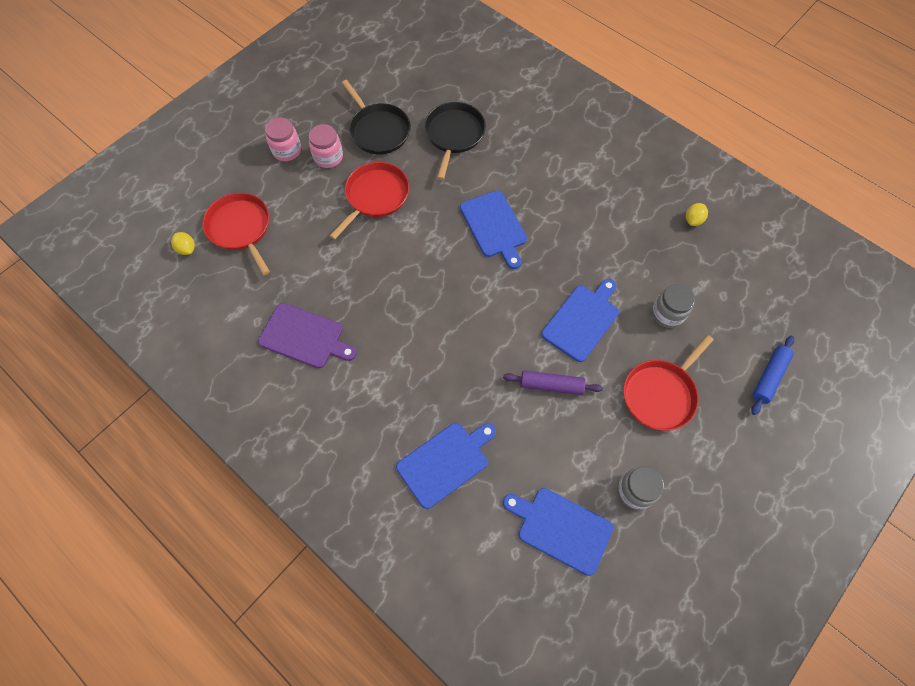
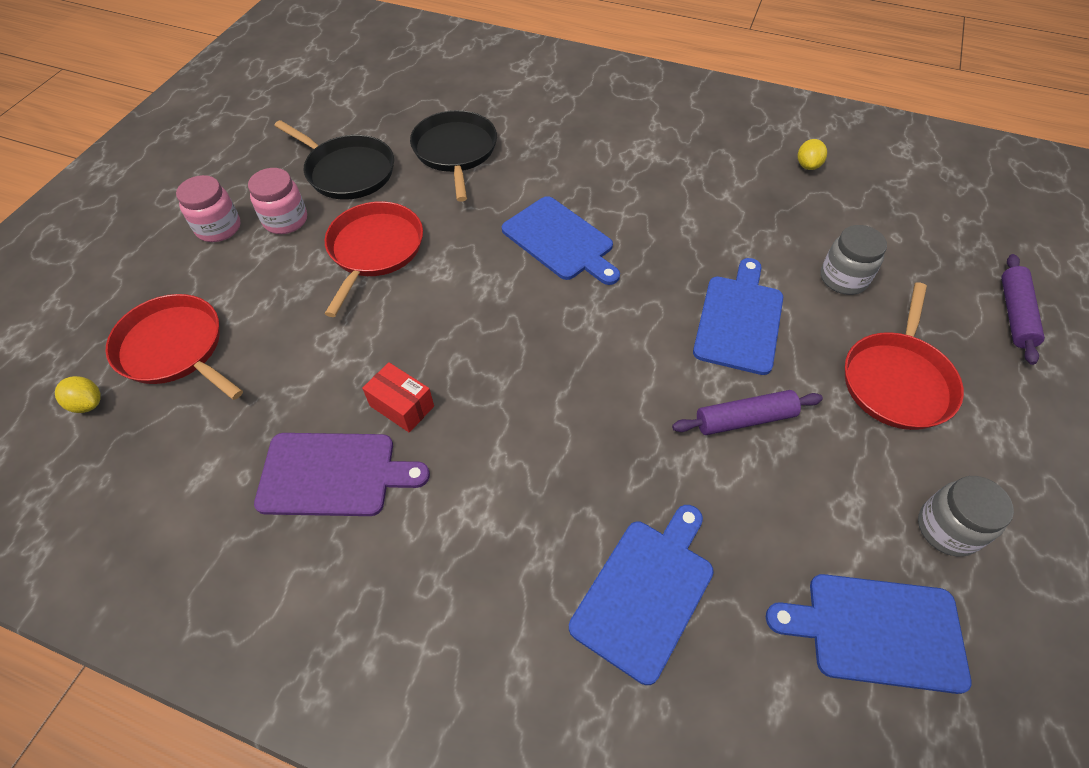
camera: 20 degrees left, 10 degrees down
blue rolling pin [751,336,794,415] -> purple rolling pin [1001,254,1045,365]
none -> red box [362,362,434,433]

